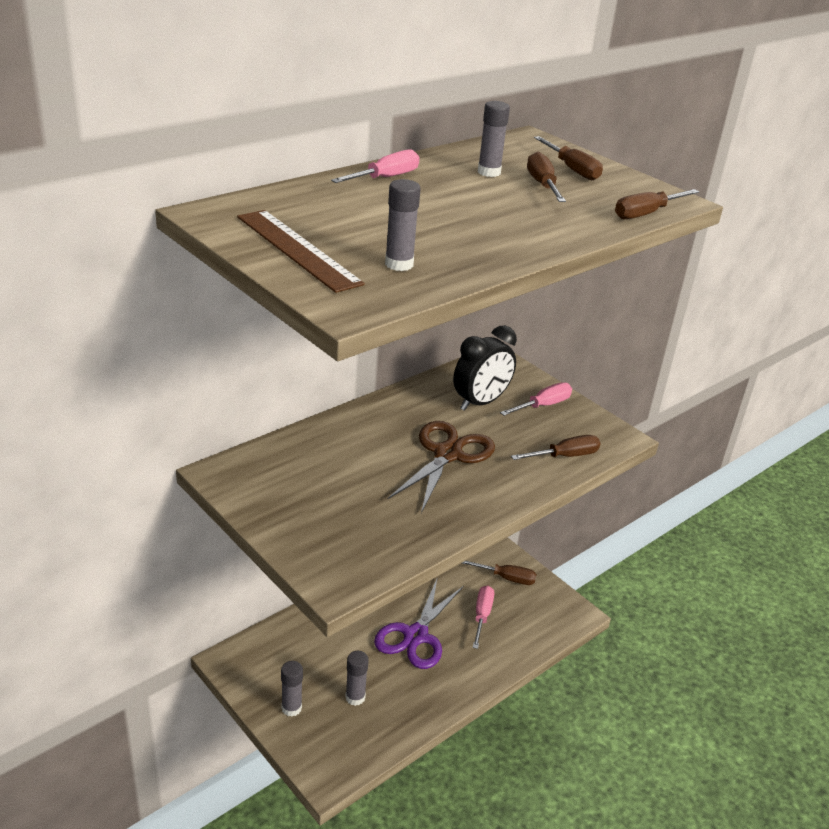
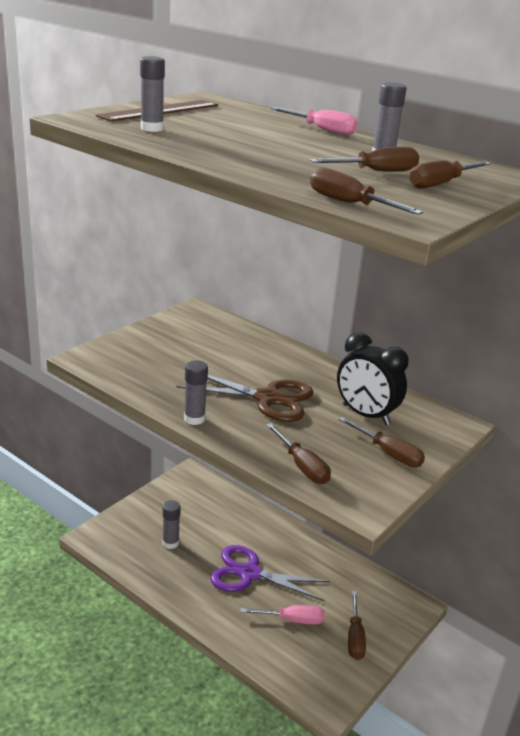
camera: 80 degrees right, 5 degrees down
grey glue stick [281,661,303,717] -> grey glue stick moved to [184,360,208,425]
pink screwdriver [500,383,572,416] -> brown screwdriver [339,417,425,467]

